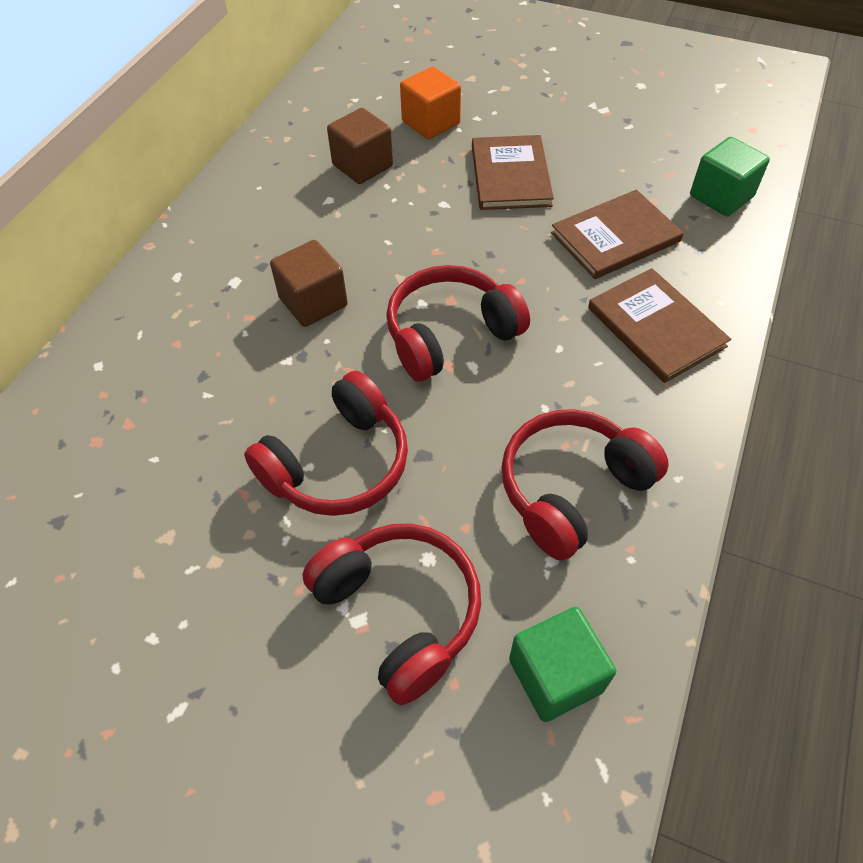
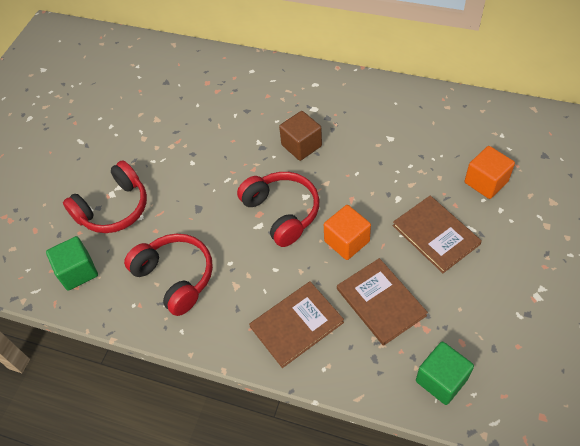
camera: 90 degrees right, 0 degrees up
red headphones [244,371,408,516] -> none
brown cube [327,108,393,184] -> none
brown book [472,135,554,210] -> brown book turned 60 degrees clockwise [393,196,482,273]
none -> orange cube [324,205,371,260]

